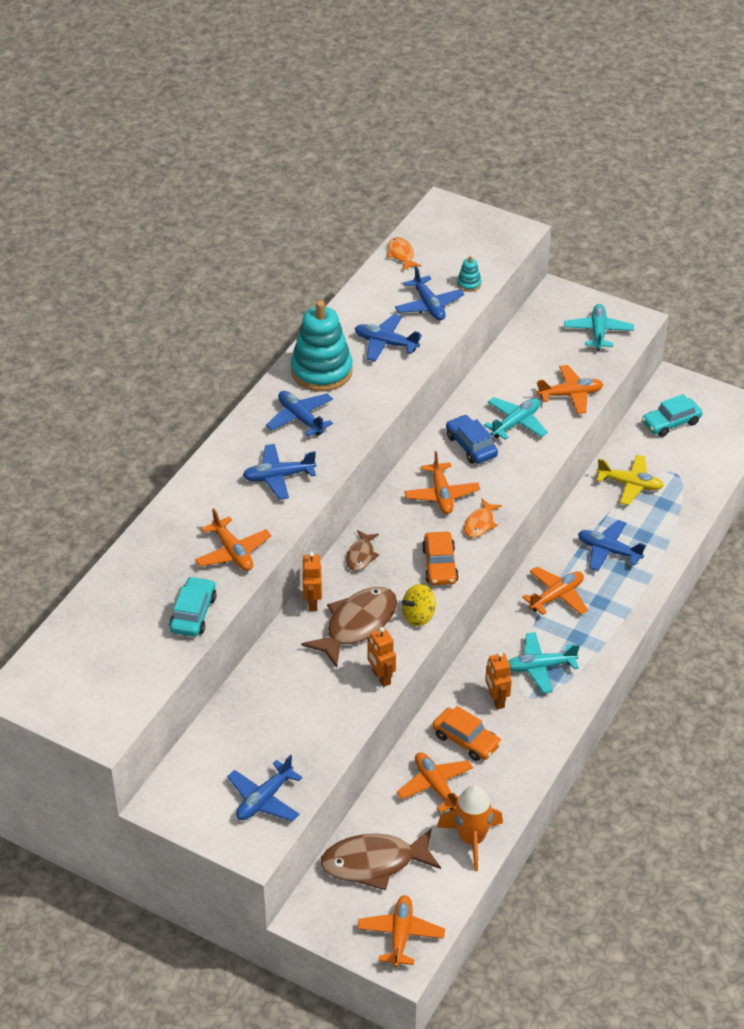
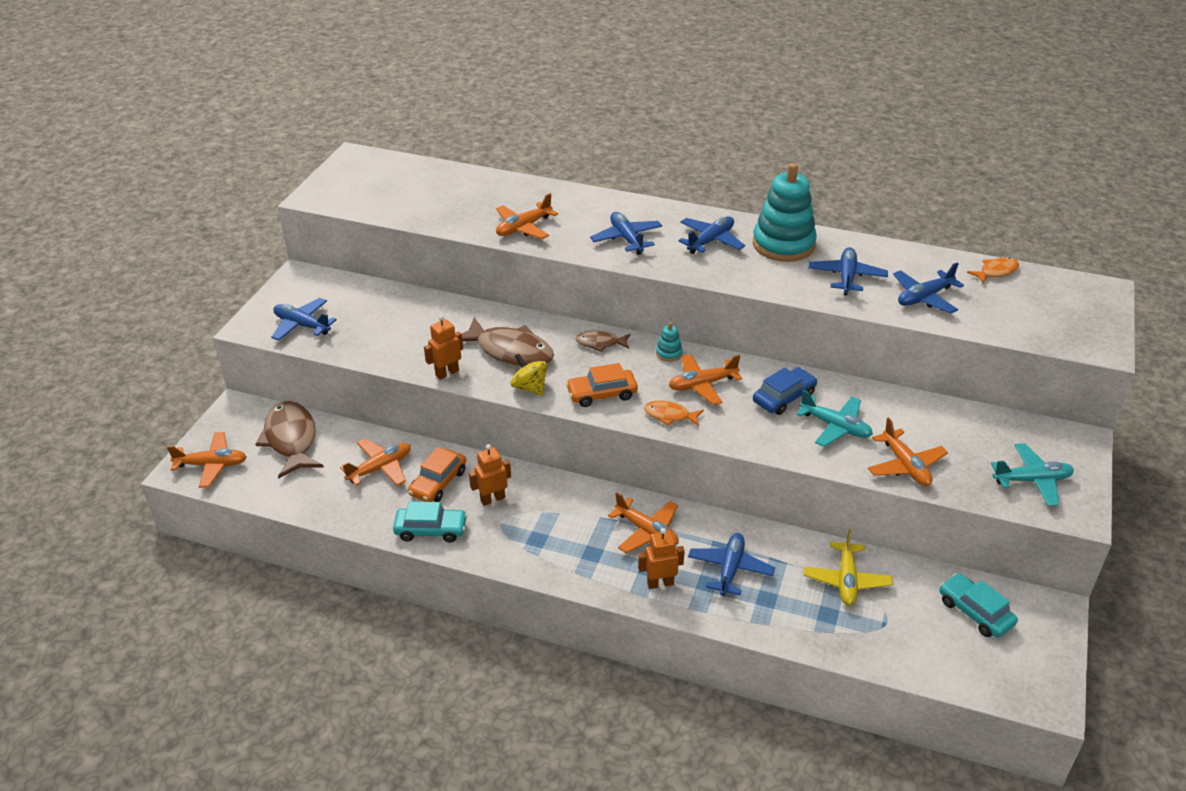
camera: 80 degrees right, 5 degrees down
turquoise car [169,576,217,637] -> turquoise car moved to [393,501,467,542]
orange robot [302,552,322,611] -> orange robot moved to [638,528,685,589]
orange rocket [437,785,503,871] -> none
turquoise stacking toy [457,256,482,292] -> turquoise stacking toy moved to [656,322,683,362]
turquoise plane [508,632,580,693] -> none

